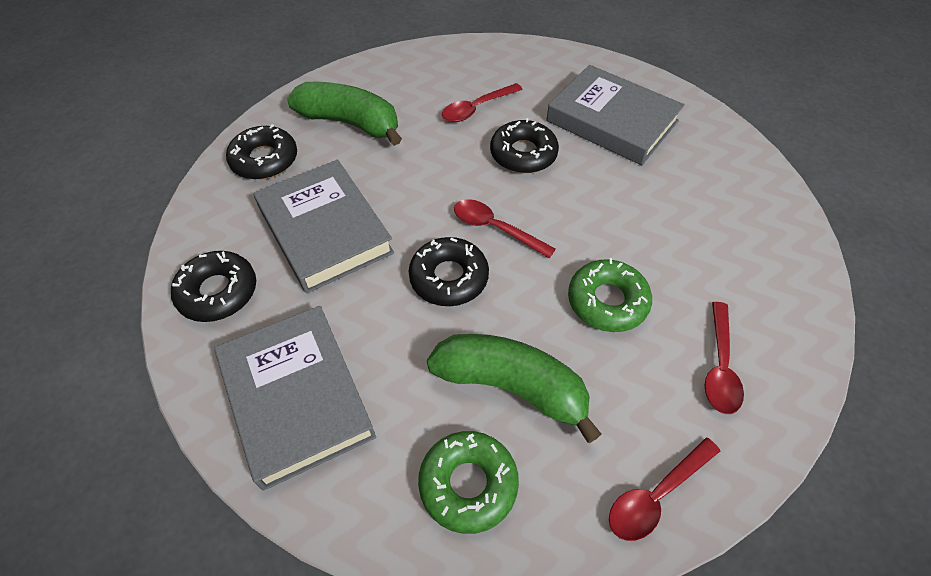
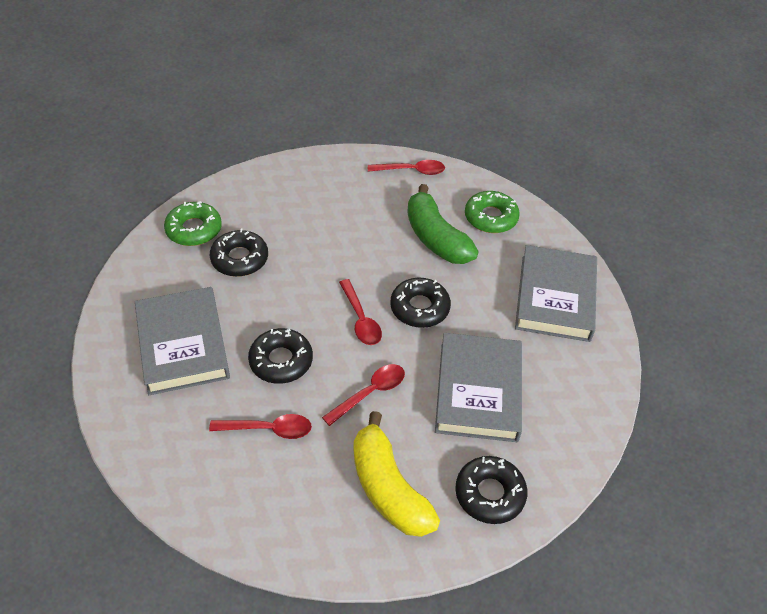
camera: 145 degrees left, 5 degrees down
black donut [171,251,256,322] -> black donut moved to [210,229,268,277]
green banana [287,82,402,146] -> yellow banana [354,411,440,537]
green donut [568,258,652,332] -> green donut moved to [164,201,222,246]
red spoon [705,302,744,414] -> red spoon moved to [322,364,405,426]

